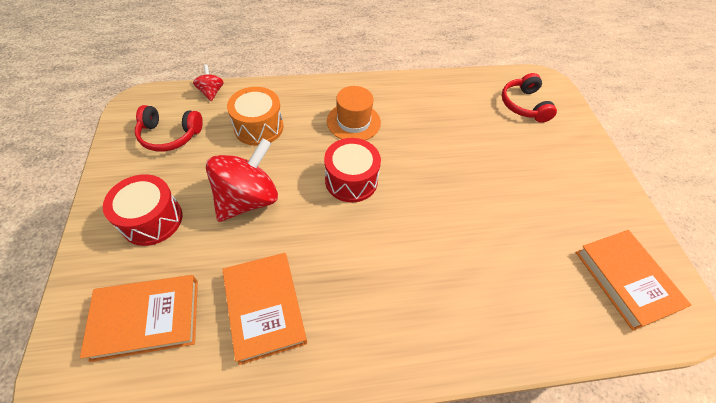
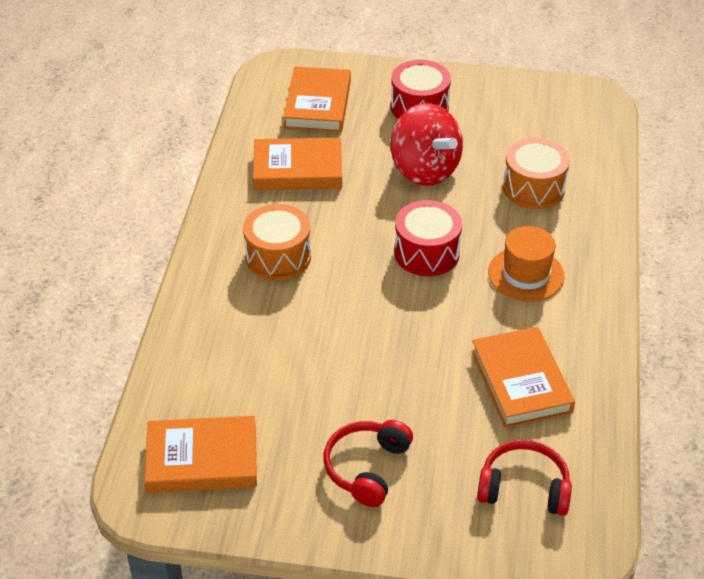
camera: 110 degrees right, 10 degrees down
red headphones [135,105,203,152] -> red headphones moved to [323,420,413,507]
red spinning top [193,65,224,101] -> none
none -> orange drum [243,204,311,280]
none -> orange book [471,327,575,428]

